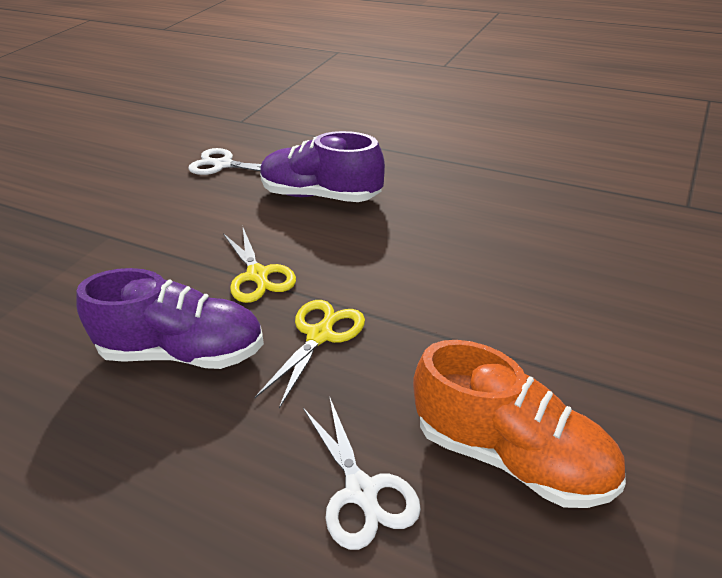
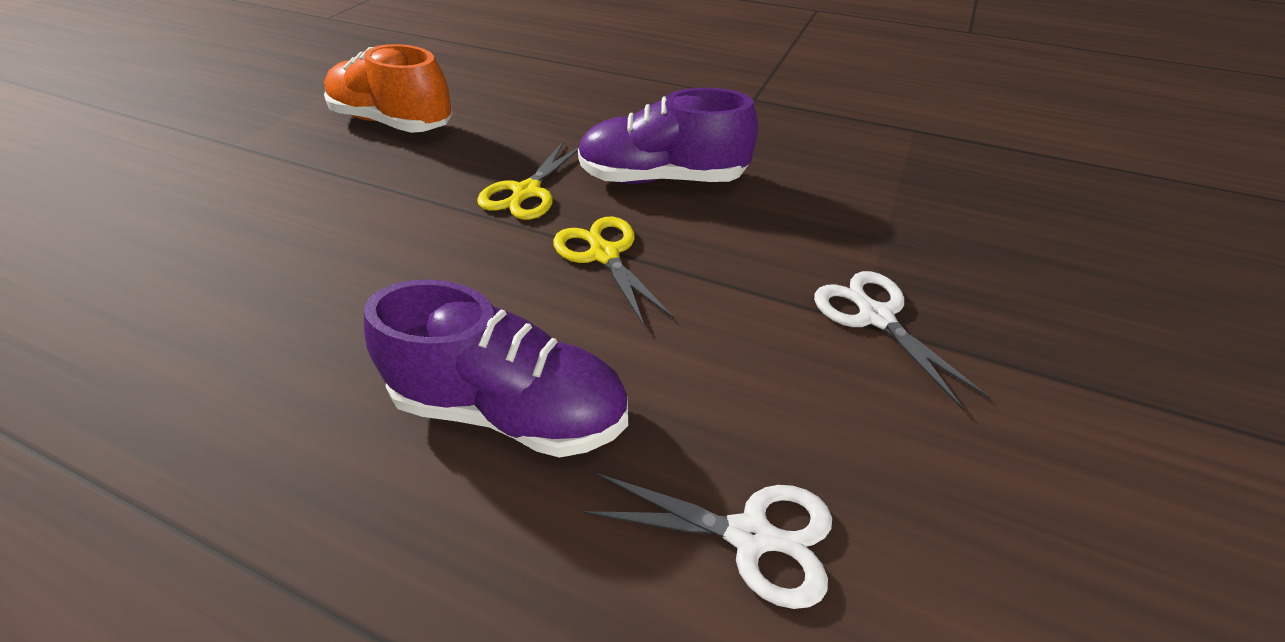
camera: 175 degrees right, 5 degrees up
white scissors [303,396,421,550] -> white scissors moved to [814,271,990,410]

